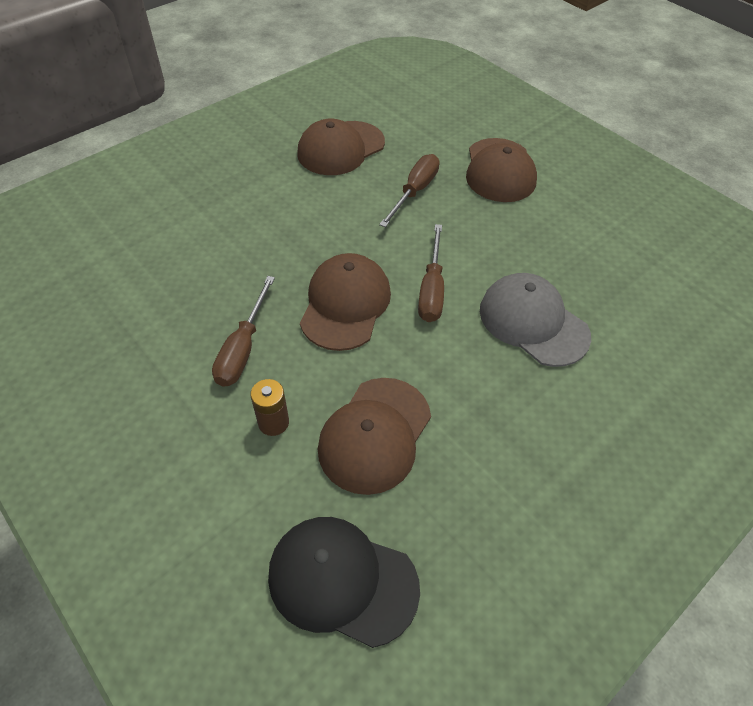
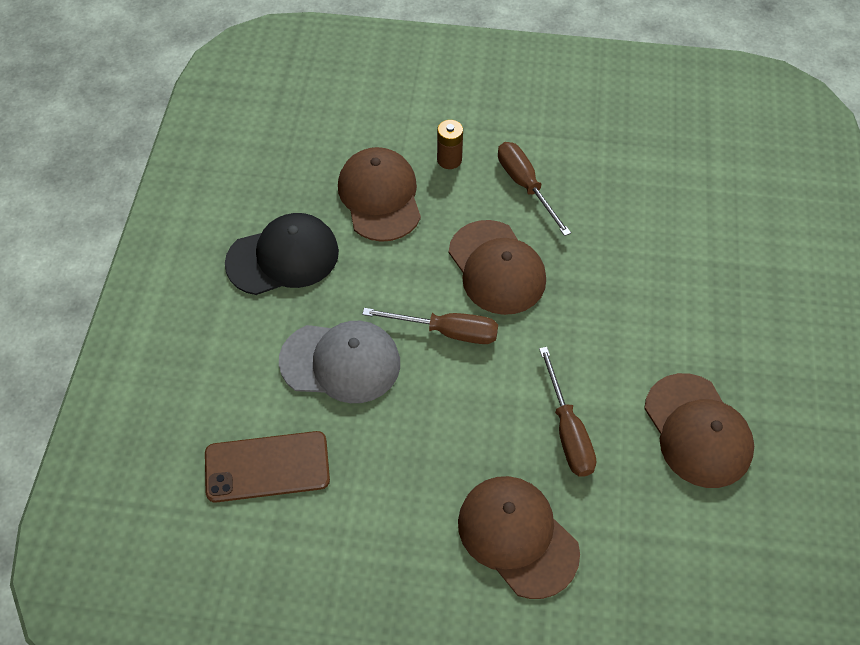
camera: 140 degrees right, 5 degrees up
black cap [268,517,420,648] -> black cap moved to [225,213,339,295]
brown cap [297,118,385,175] -> brown cap turned 150 degrees clockwise [644,373,754,488]
brown screwdriver [418,224,444,322] -> brown screwdriver turned 135 degrees clockwise [362,308,498,344]
none -> brown phone [205,431,330,502]

